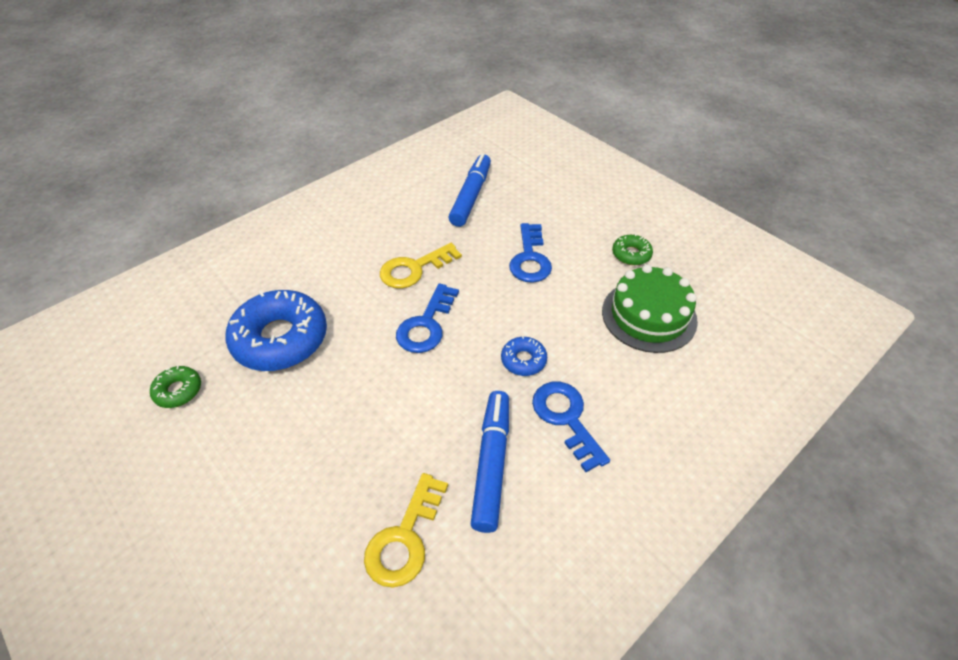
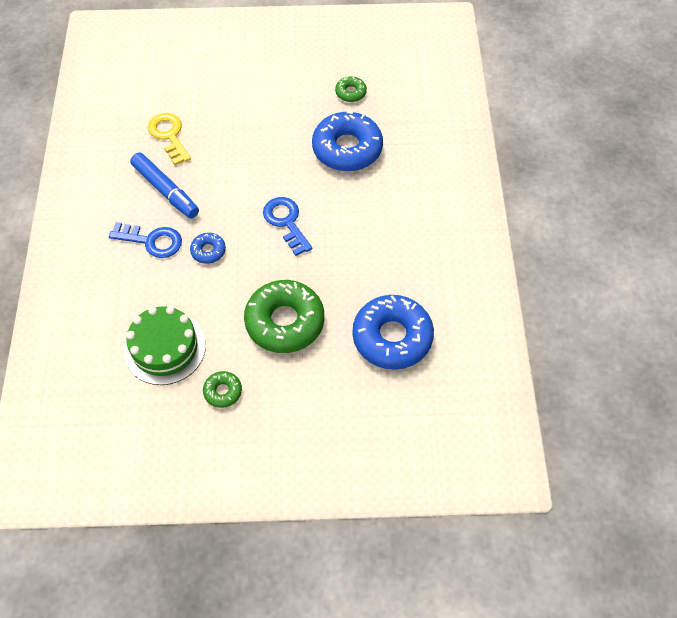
camera: 130 degrees right, 10 degrees up
yellow key [380,243,462,289] -> none
blue marker [448,154,491,227] -> blue donut [352,295,434,370]
blue key [509,223,552,283] -> green donut [244,280,324,353]

